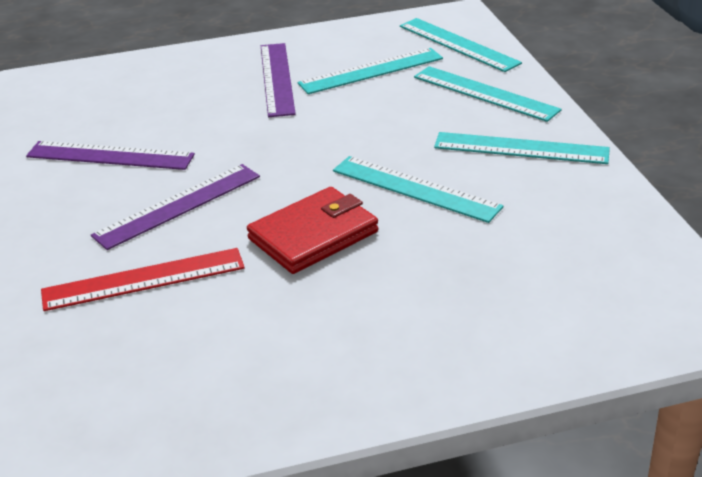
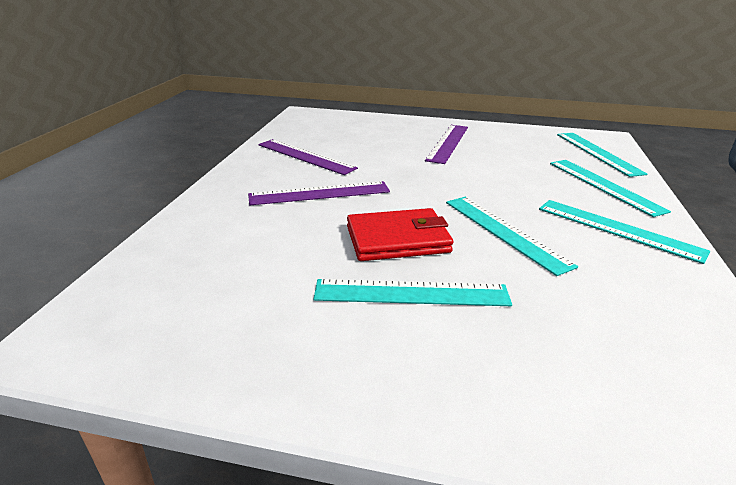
camera: 25 degrees right, 5 degrees down
red ruler [41,248,245,311] -> none
turquoise ruler [297,48,443,94] -> turquoise ruler moved to [313,279,512,306]

